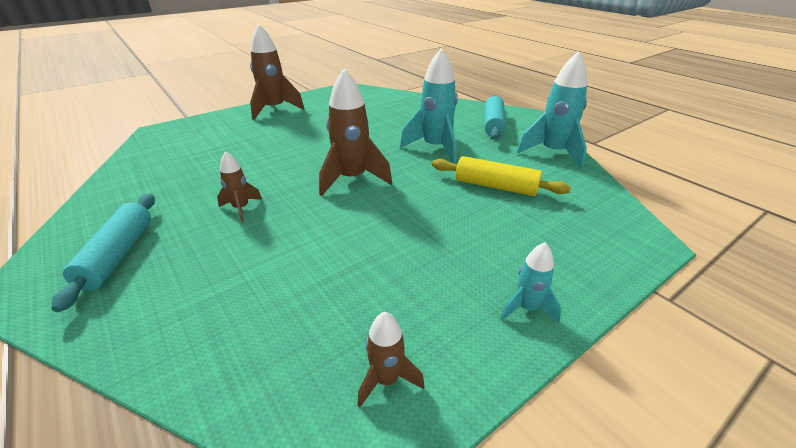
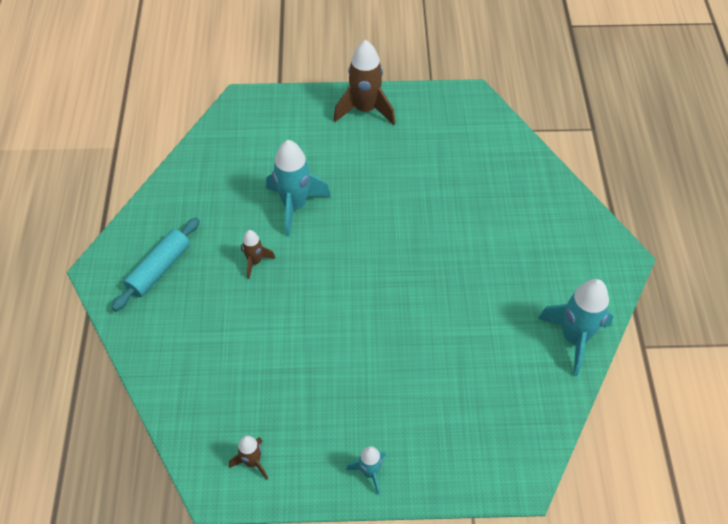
camera: 35 degrees right, 20 degrees up
brown rocket [319,69,392,196] -> none
turquoise rocket [400,48,458,164] -> turquoise rocket moved to [266,140,331,237]
yellow rolling pin [432,156,571,196] -> none
turquoise rolling pin [485,95,506,140] -> none

